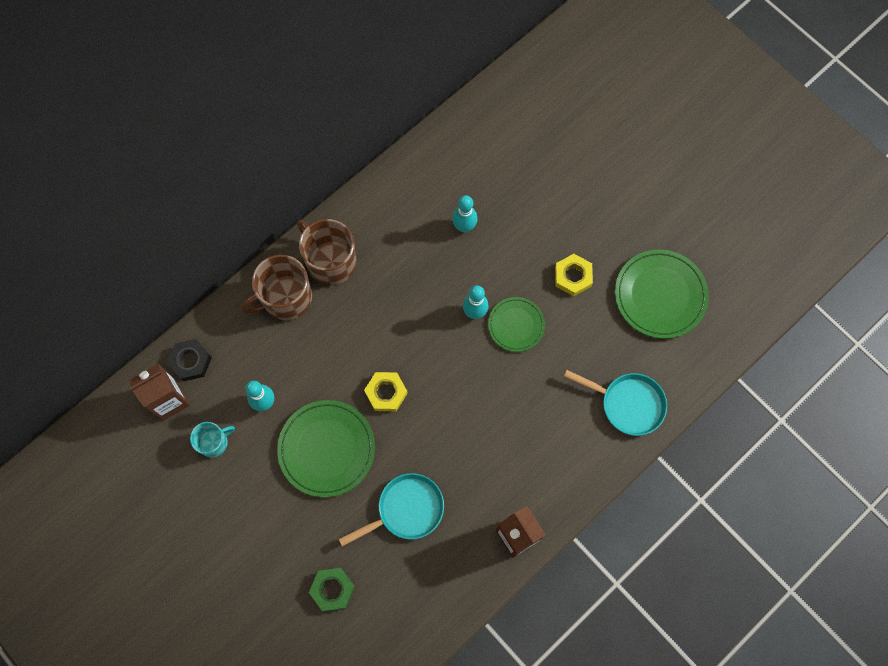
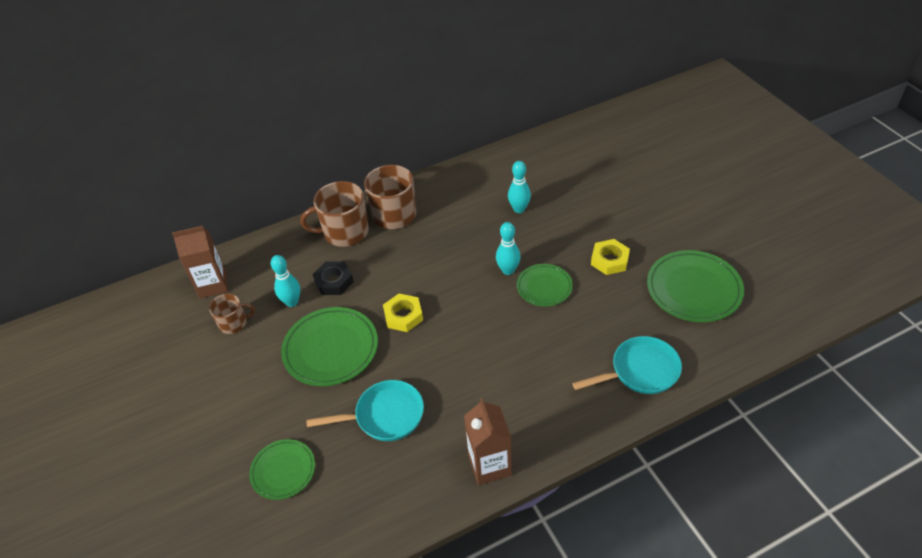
camera: 20 degrees right, 25 degrees down
black nut [167,339,212,381] -> black nut moved to [313,261,354,295]
turquoise mug [190,422,235,458] -> brown mug [209,294,255,334]
green nut [309,568,355,611] -> green plate [249,439,315,500]
turquoise pan [564,370,667,436] -> turquoise pan turned 60 degrees counterclockwise [572,336,682,394]

